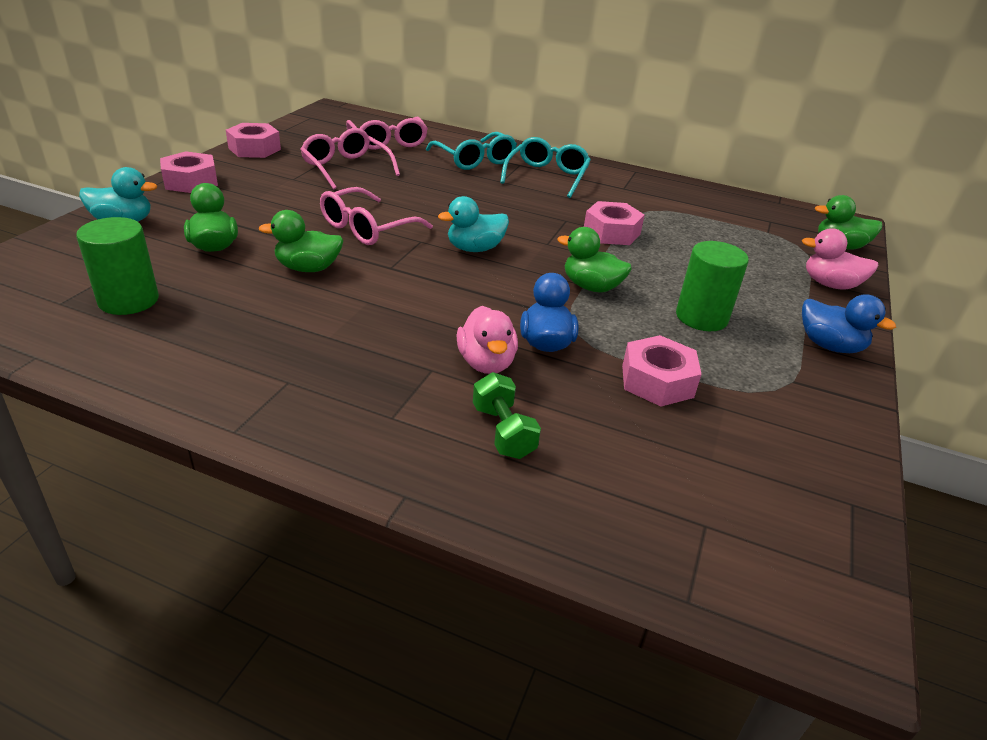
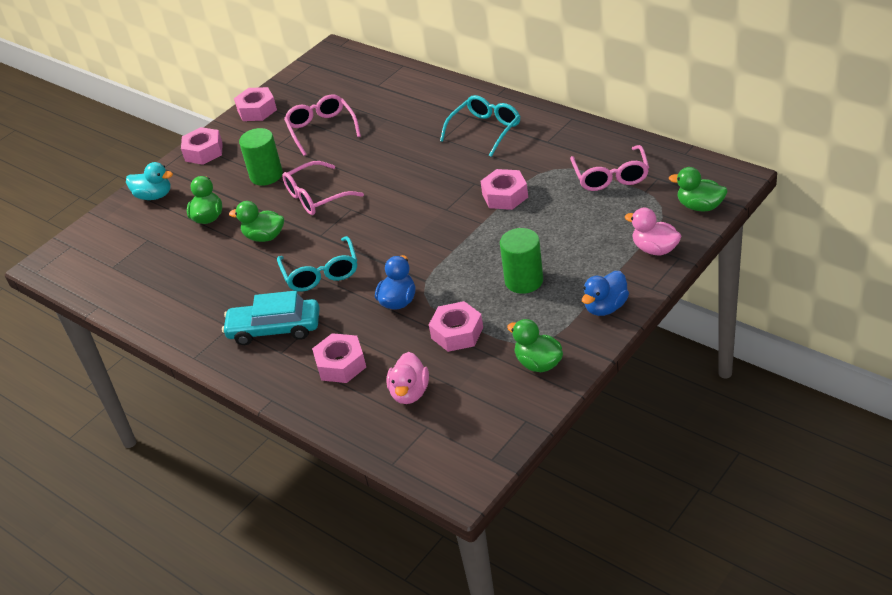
camera: 25 degrees right, 5 degrees up
green cylinder [76,217,159,315] -> green cylinder moved to [239,128,283,186]
pink glasses [346,117,428,150] -> pink glasses moved to [570,145,649,191]
turquoise glasses [426,132,517,170] -> turquoise glasses moved to [277,236,357,292]
turquoise duck [438,196,509,252] -> none
pink duck [456,306,518,374] -> pink duck moved to [387,352,429,404]
green dumbbell [473,372,541,459] -> pink nut [312,333,366,383]
green duck [557,227,632,293] -> green duck moved to [507,319,563,372]
blue duck [802,294,896,353] -> blue duck turned 75 degrees clockwise [582,271,629,316]
none -> turquoise car [222,291,320,345]

